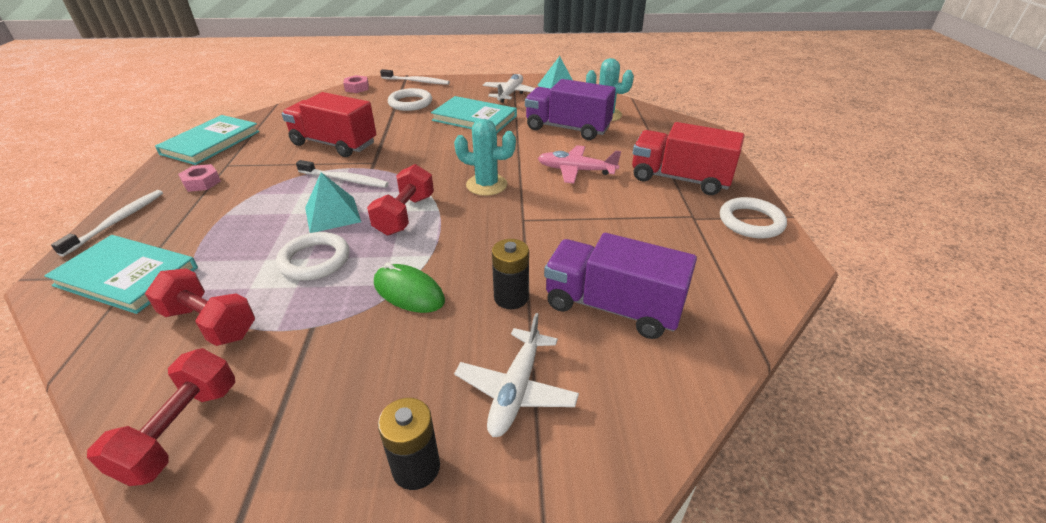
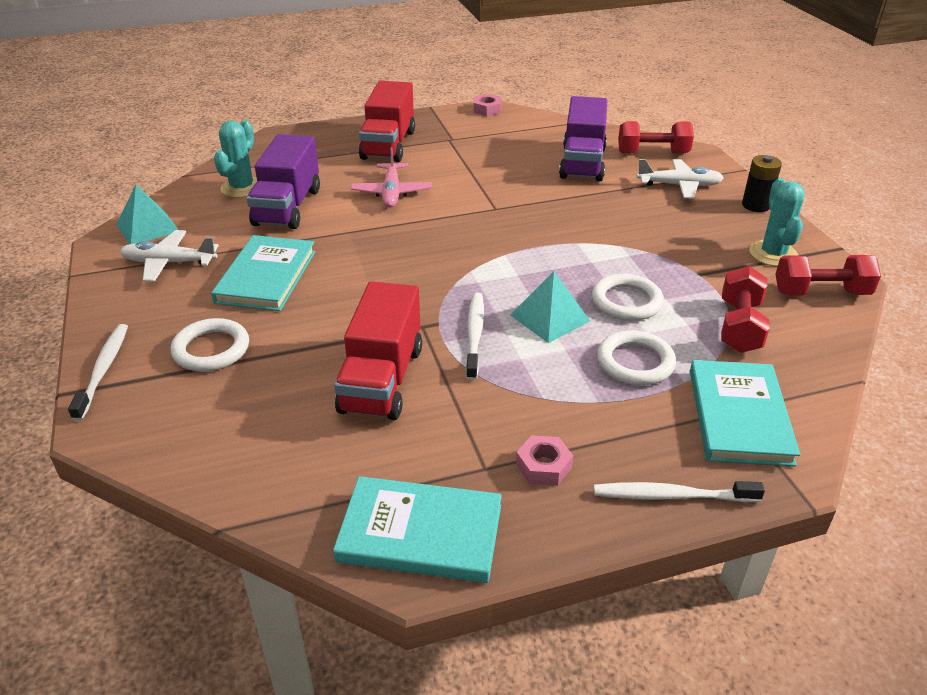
camera: 105 degrees left, 0 degrees up
pink nut [343,75,369,93] -> pink nut moved to [474,94,501,116]
red dumbbell [367,164,434,236] -> red dumbbell moved to [618,121,694,154]
green mouse [374,262,445,313] -> none
turquoise cactus [454,119,516,196] -> turquoise cactus moved to [749,178,805,267]
black battery [492,239,529,309] -> none
white ring [720,197,787,239] -> white ring moved to [597,330,676,386]

